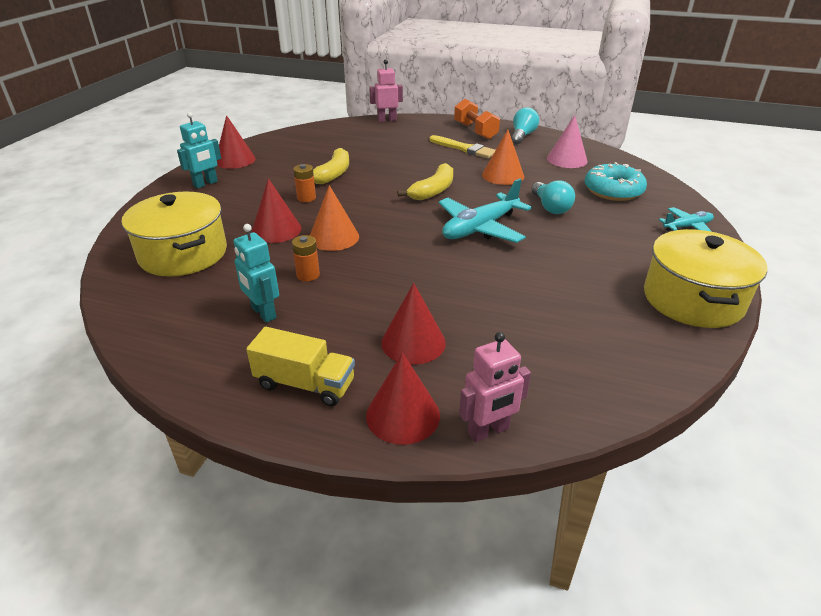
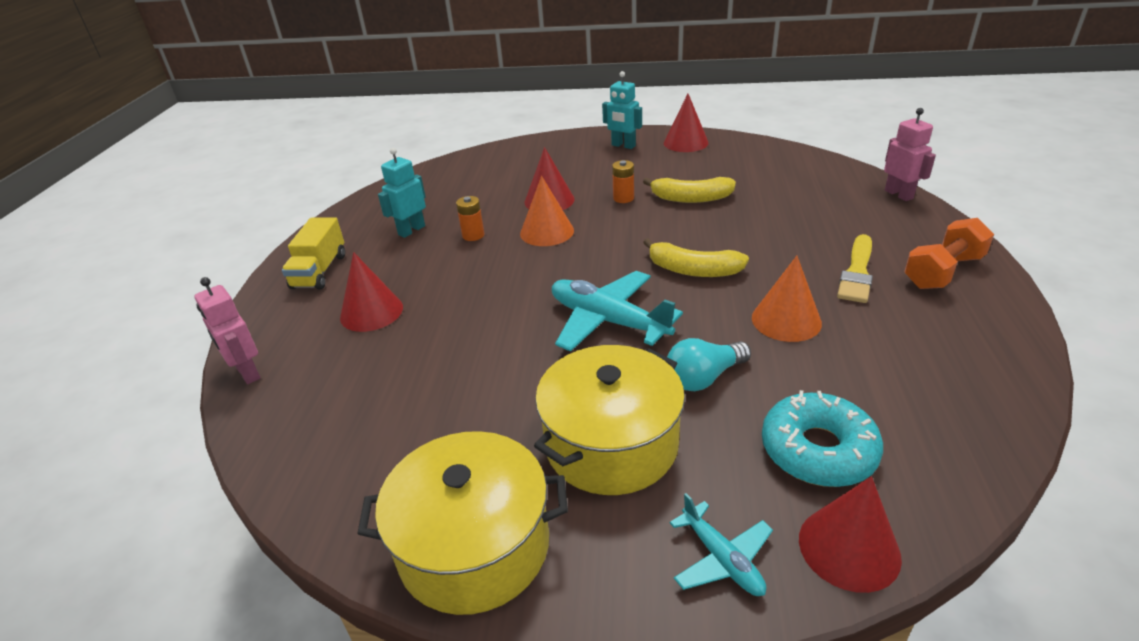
camera: 80 degrees right, 0 degrees up
yellow pot [122,192,227,277] -> yellow pot moved to [534,345,685,495]
red cone [366,352,440,445] -> red cone moved to [799,476,902,593]
turquoise light bulb [511,107,539,144] -> none
pink cone [547,115,588,168] -> none

